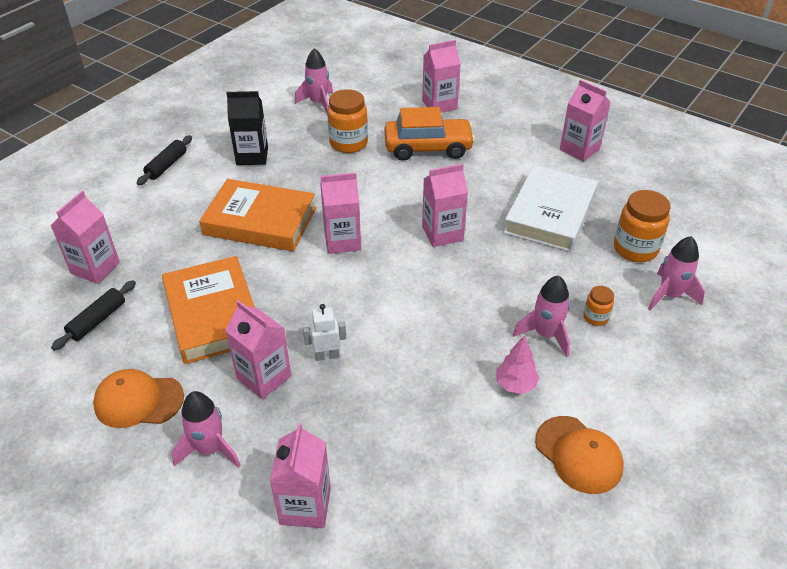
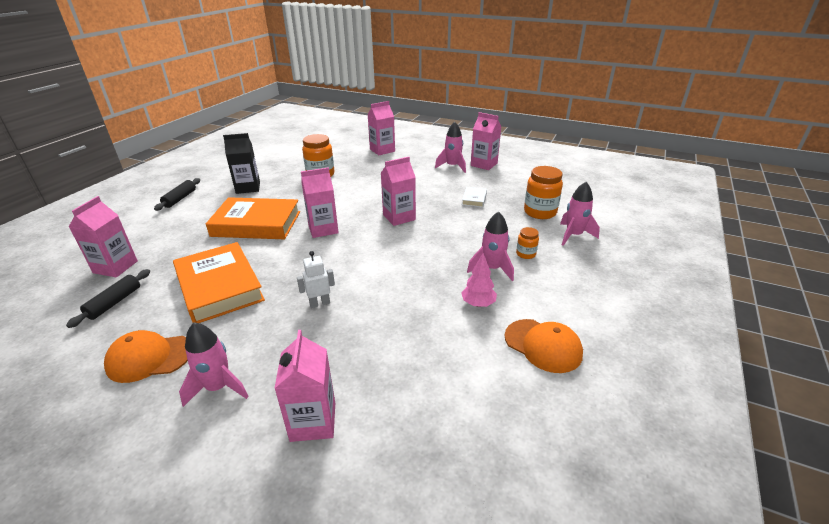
camera: 10 degrees left, 10 degrees down
pink carton [225,300,291,399] -> none
pink rocket [295,48,333,113] -> pink rocket moved to [435,122,466,173]
orange car [385,107,475,161] -> none
white book [503,165,598,252] -> white book [462,187,487,207], size x0.43

